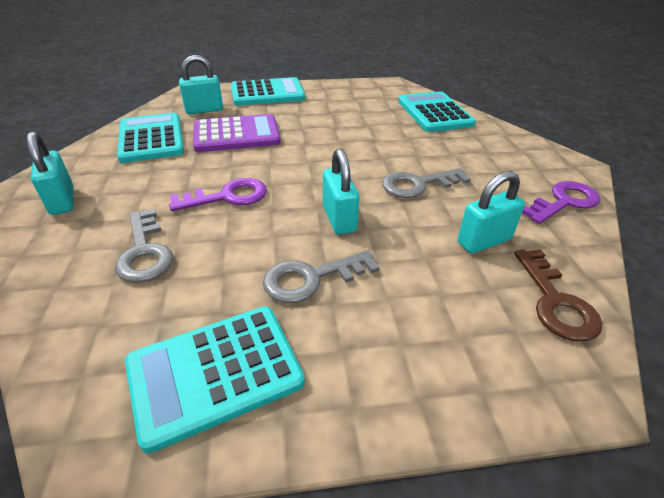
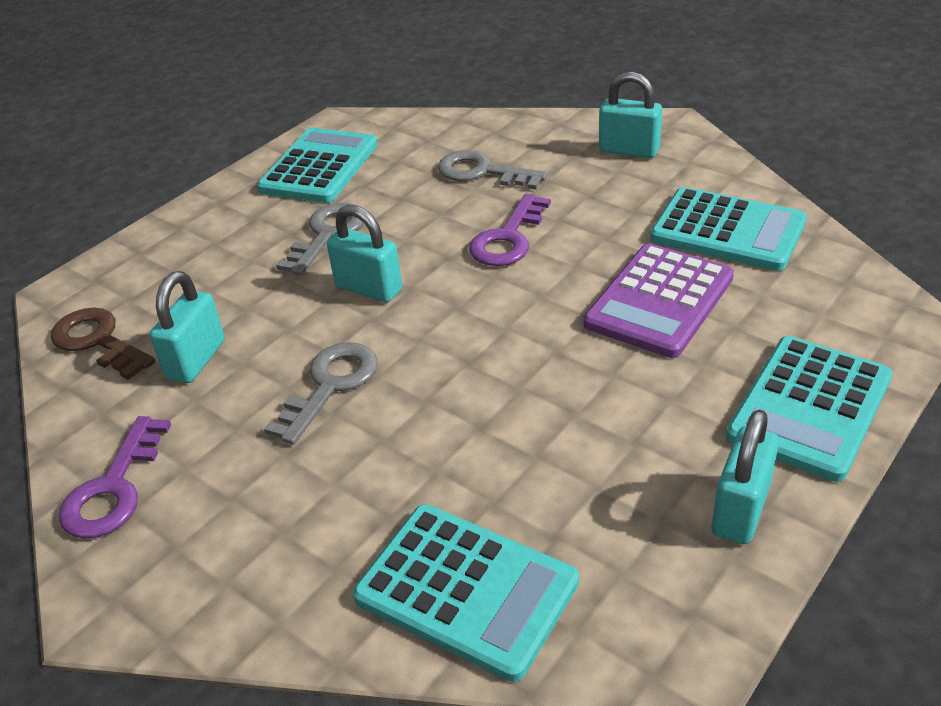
camera: 140 degrees right, 0 degrees up
turquoise padlock [179,55,223,114] -> turquoise padlock moved to [711,409,779,544]

